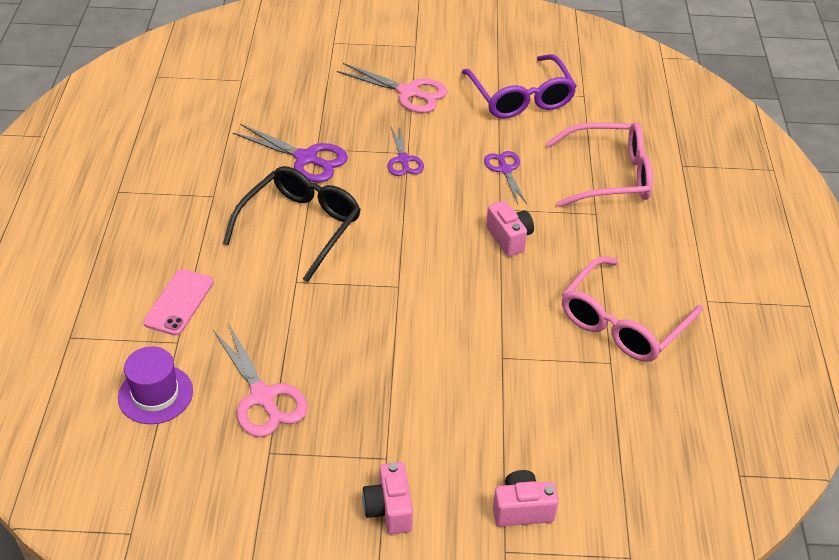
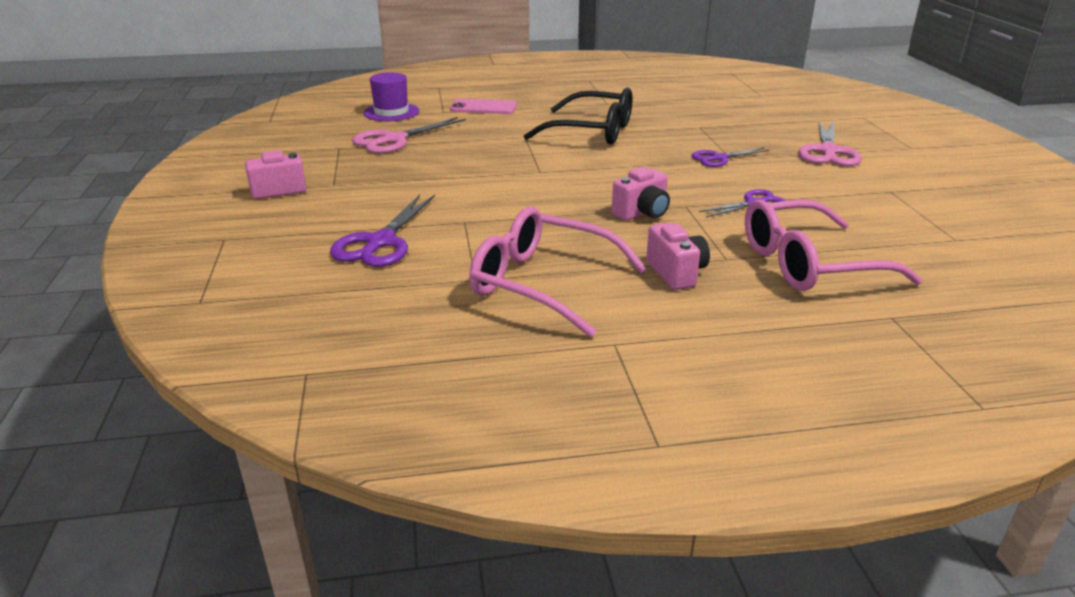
camera: 80 degrees right, 15 degrees down
purple scissors [233,124,348,182] -> purple scissors moved to [330,195,435,267]
purple glasses [462,54,577,119] -> none
pink camera [493,470,559,527] -> pink camera moved to [646,223,710,290]
pink glasses [546,122,653,207] -> pink glasses turned 90 degrees clockwise [745,200,922,291]

